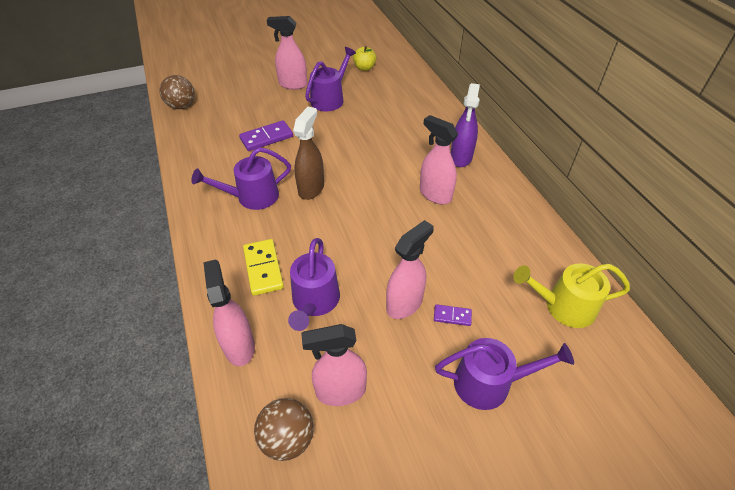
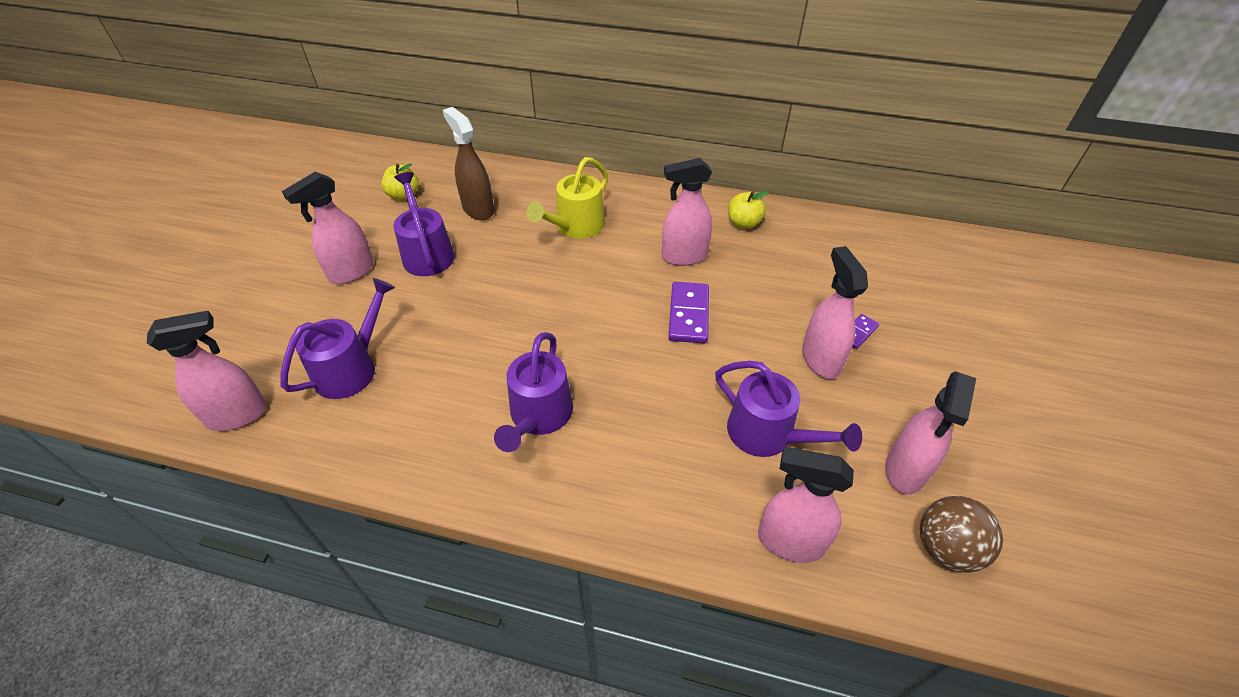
camera: 55 degrees left, 0 degrees up
brown ball [160,75,195,109] -> pink spray bottle [147,311,267,431]
purple domino [239,120,293,151] -> purple domino moved to [668,282,709,344]
yellow domino [243,239,284,296] -> none
brown spray bottle [293,107,324,200] -> brown spray bottle moved to [443,107,494,220]
purple watering can [435,338,574,410] -> purple watering can moved to [280,278,395,399]
purple spray bottle [451,83,480,167] -> none
yellow watering can [513,263,630,328] -> yellow watering can moved to [526,157,608,239]
none -> yellow apple [728,191,768,229]

